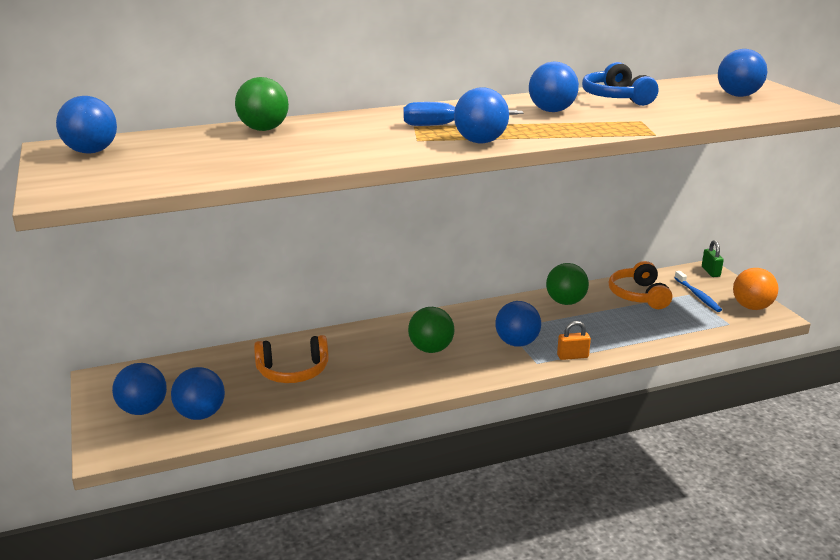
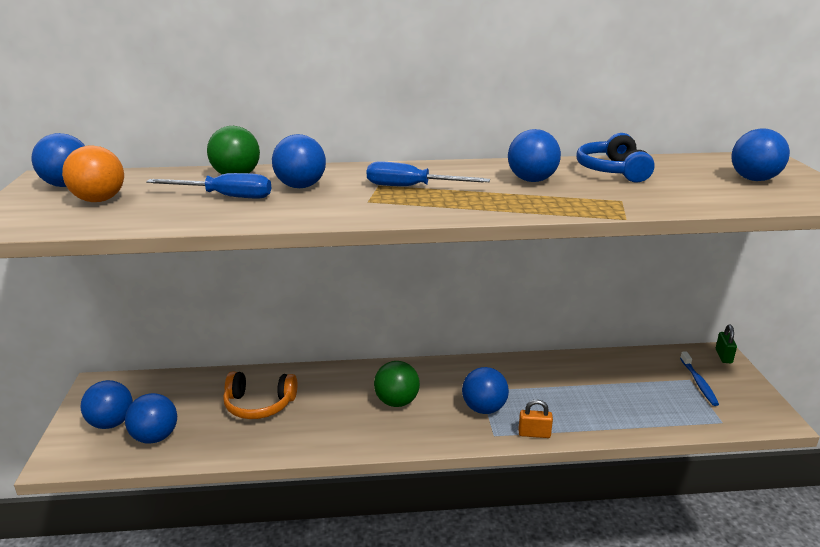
camera: 15 degrees right, 0 degrees up
blue ball [454,87,509,143] -> blue ball moved to [272,134,326,188]
green ball [546,263,589,305] -> none
orange headphones [609,261,672,309] -> none
orange ball [733,268,778,310] -> orange ball moved to [62,145,124,202]
none -> blue screwdriver [146,173,271,198]

